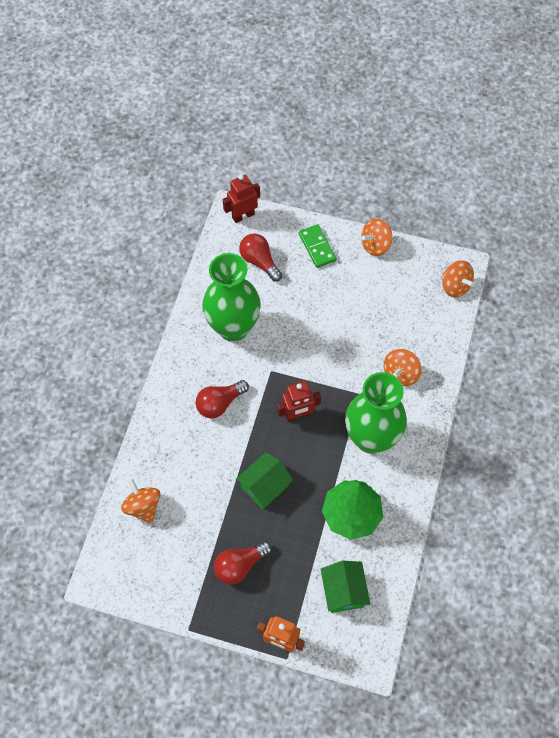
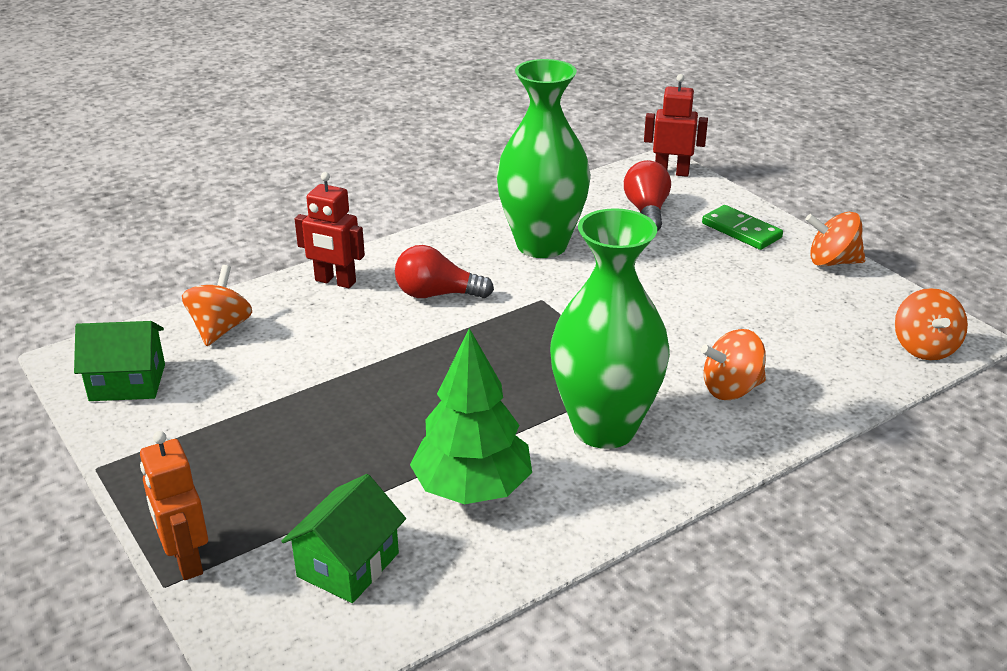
camera: 40 degrees right, 30 degrees down
red light bulb [214,541,272,585] -> none
green house [236,452,293,509] -> green house moved to [74,321,165,401]
red robot [277,381,321,422] -> red robot moved to [295,172,365,288]
green domino [299,224,336,268] -> green domino turned 60 degrees counterclockwise [702,205,783,250]

